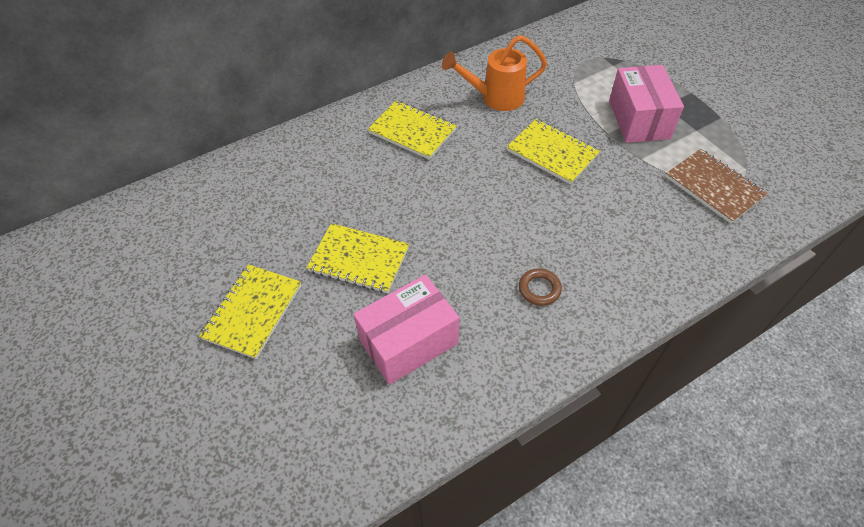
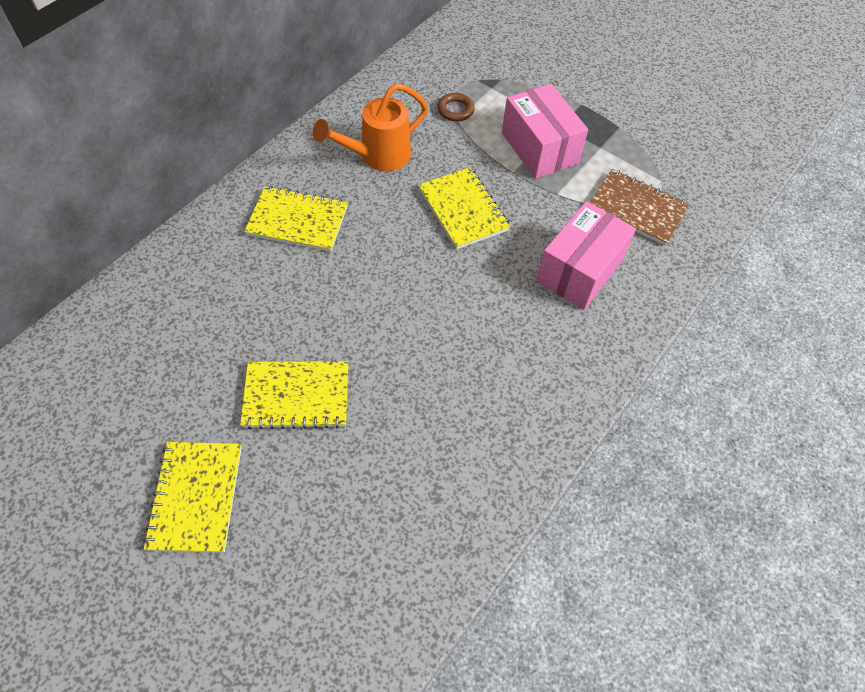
camera: 25 degrees left, 5 degrees up
pink box [353,275,459,385] -> pink box moved to [536,201,636,310]
yellow notebook [507,119,600,185] -> yellow notebook turned 45 degrees clockwise [418,167,510,250]
brown ring [519,268,562,306] -> brown ring moved to [437,93,475,122]

